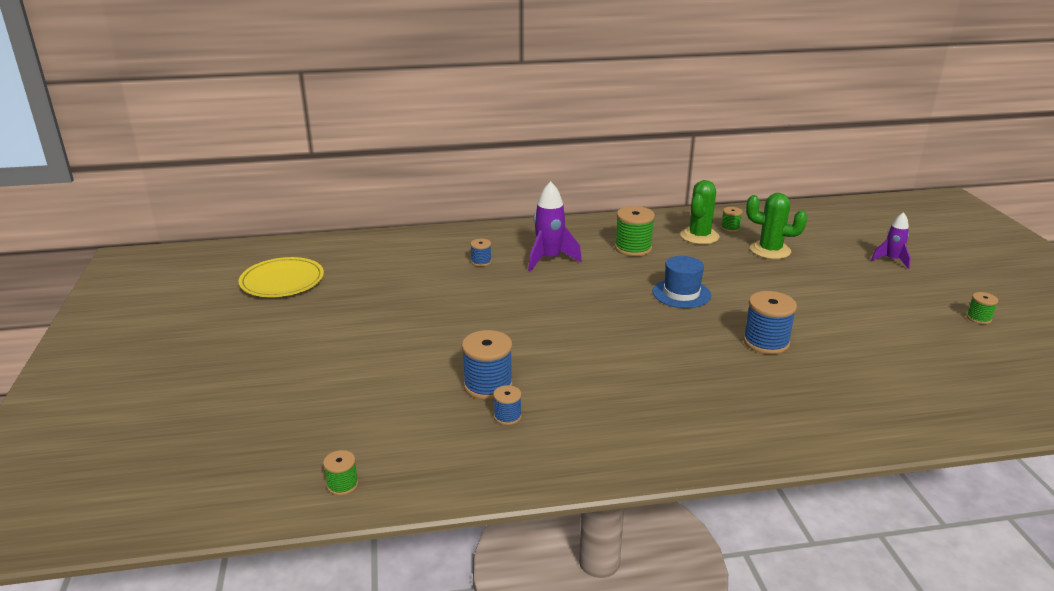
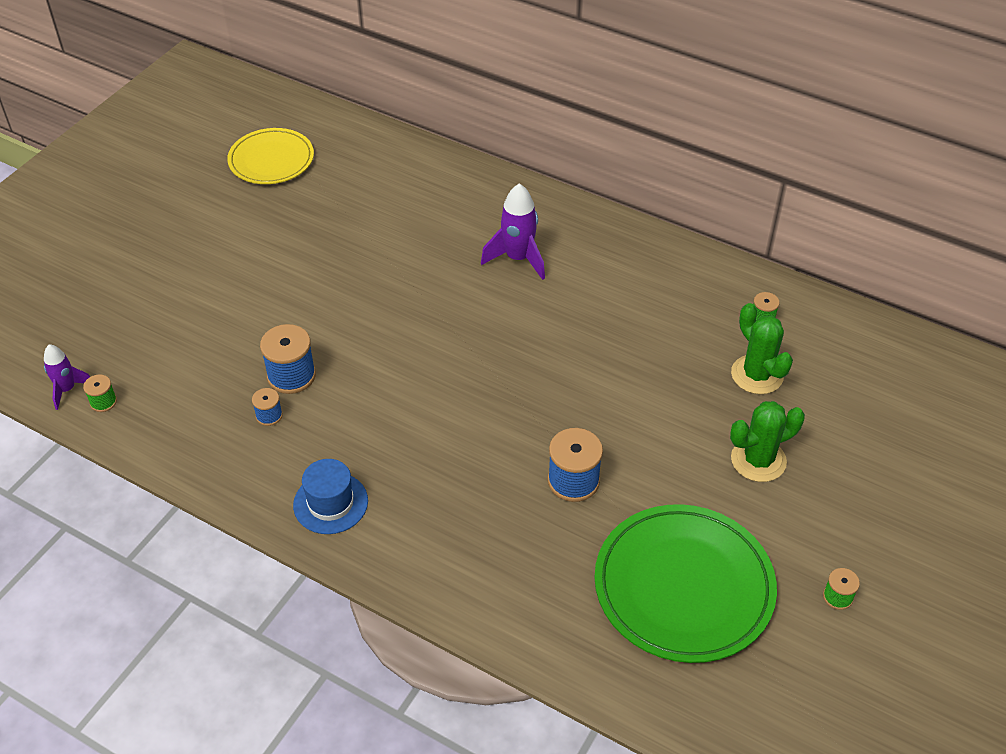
camera: 40 degrees right, 20 degrees up
blue spool [470,239,492,267] -> none
green spool [615,206,655,257] -> none
blue hat [653,256,711,308] -> blue hat moved to [293,459,368,534]
green cactus [680,180,720,244] -> green cactus moved to [730,401,805,482]
purple rocket [871,212,911,269] -> purple rocket moved to [44,344,90,410]
none -> green plate [594,504,777,663]

